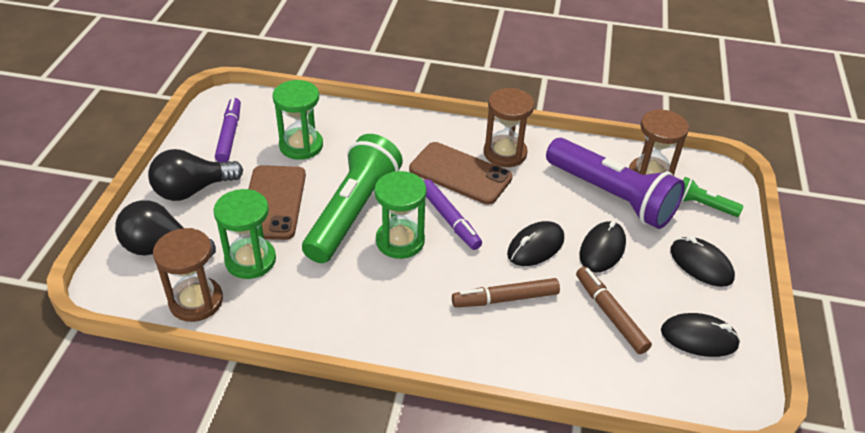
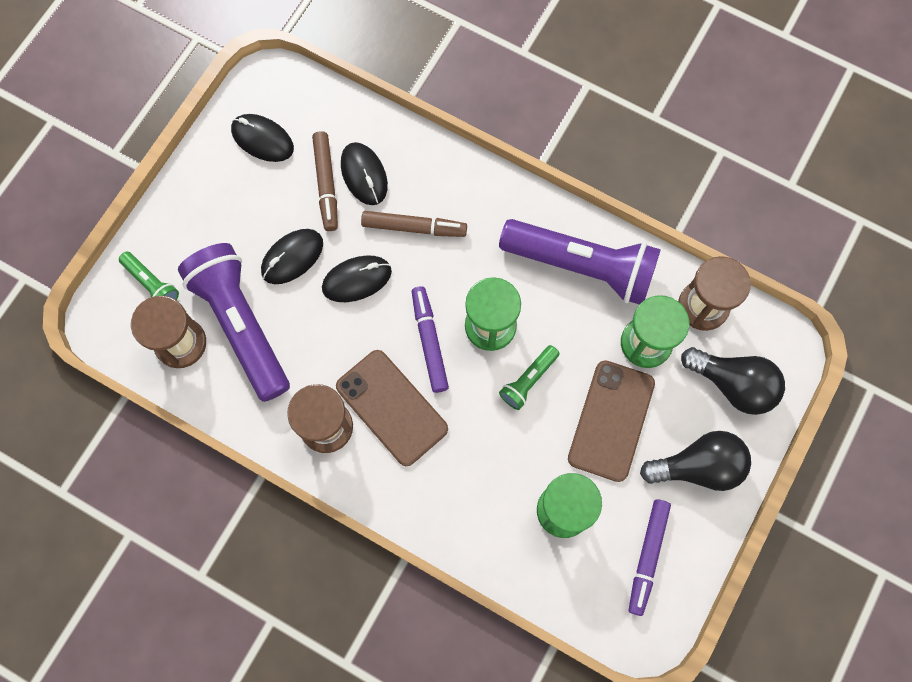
camera: 160 degrees left, 30 degrees up
green flashlight [302,134,403,263] -> green flashlight [499,345,560,410], size x0.45
black mouse [670,236,735,287] -> black mouse moved to [341,142,388,205]
none -> purple flashlight [499,219,661,304]

